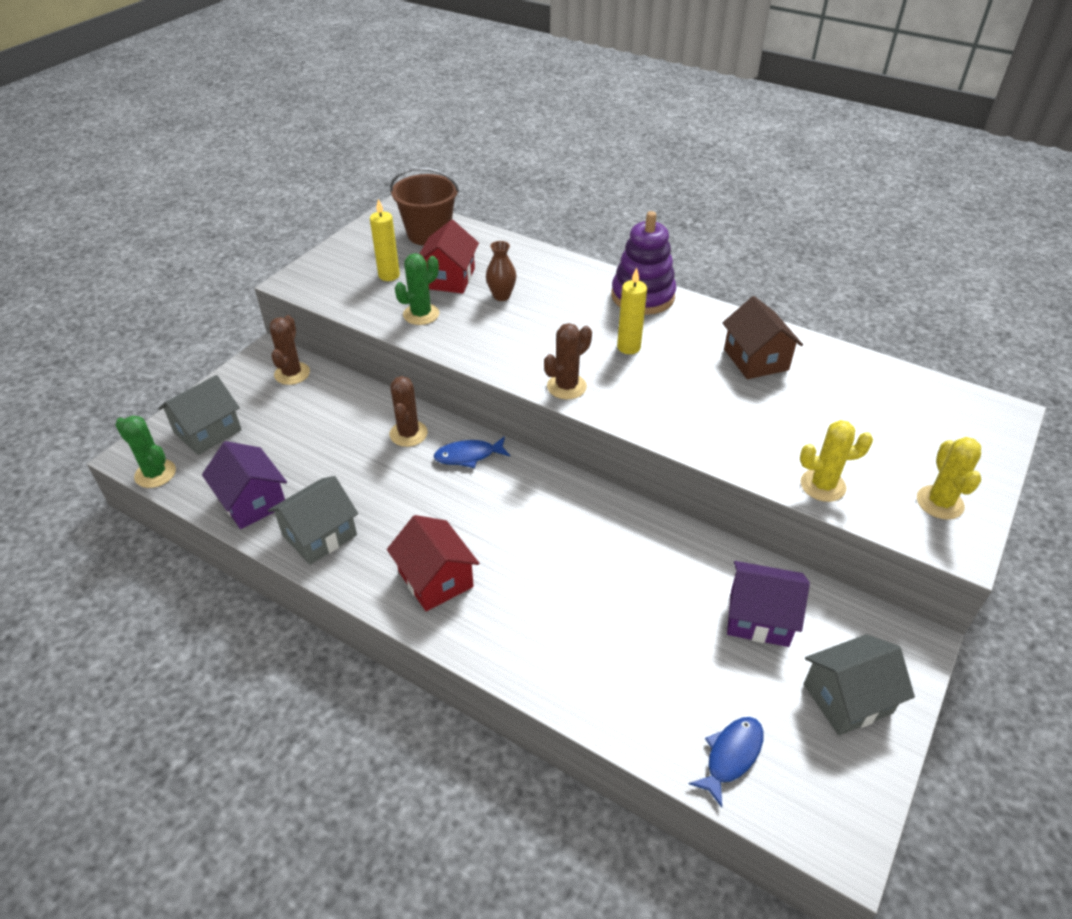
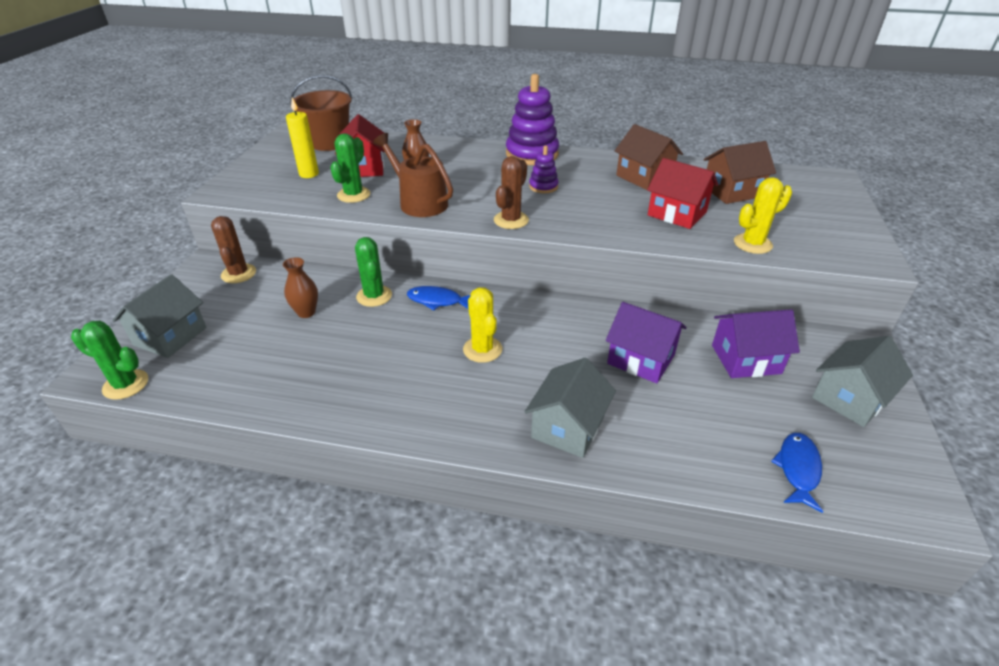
camera: 20 degrees left, 5 degrees down
purple house [202,441,287,529] -> purple house moved to [606,302,687,383]
grey house [268,476,358,565] -> grey house moved to [524,357,616,458]
red house [387,515,479,611] -> red house moved to [647,158,718,229]
brown cactus [390,376,428,447] -> green cactus [355,237,392,307]
blue fish [433,436,510,468] -> blue fish turned 45 degrees clockwise [407,286,470,310]
yellow candle [617,268,647,354] -> purple stacking toy [529,146,559,193]
yellow cactus [917,437,981,520] -> yellow cactus moved to [463,287,502,363]
none -> brown vase [283,257,318,318]
none -> brown watering can [373,133,453,217]
none -> brown house [704,141,776,204]

